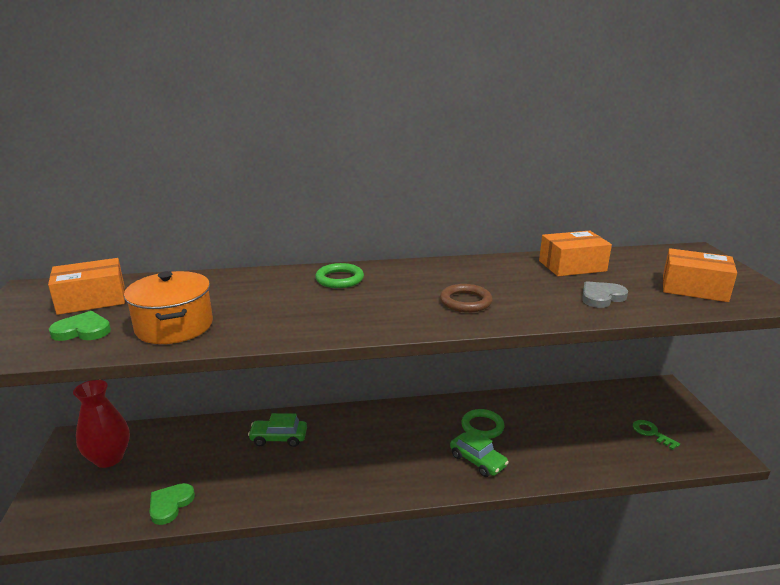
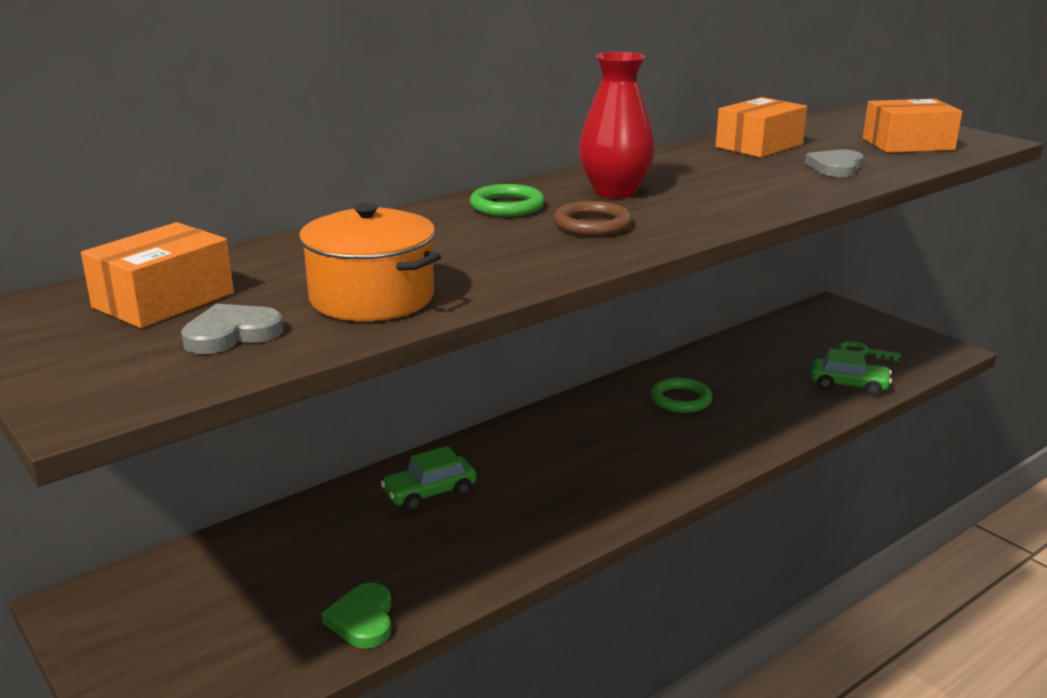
camera: 30 degrees left, 0 degrees up
green heart [49,311,111,341] -> grey heart [181,304,284,354]
red vase [73,380,130,468] -> red vase moved to [578,52,655,198]
brown ring [440,284,493,313] -> brown ring moved to [553,201,632,236]
green car [450,429,509,477] -> green car moved to [811,348,892,396]

